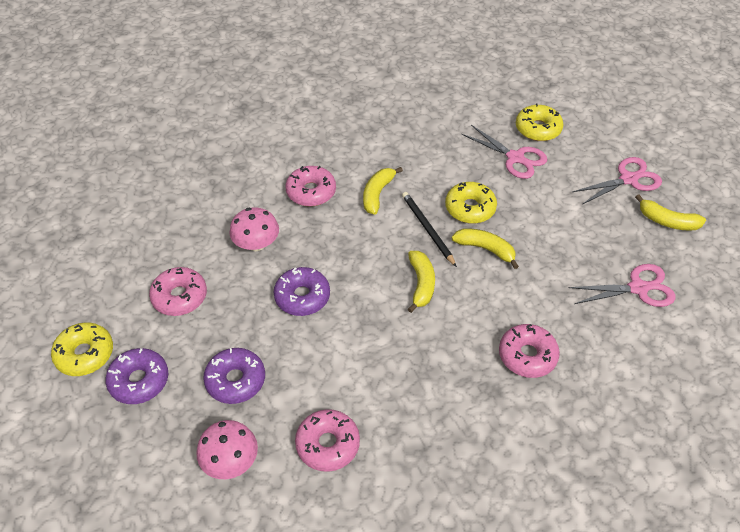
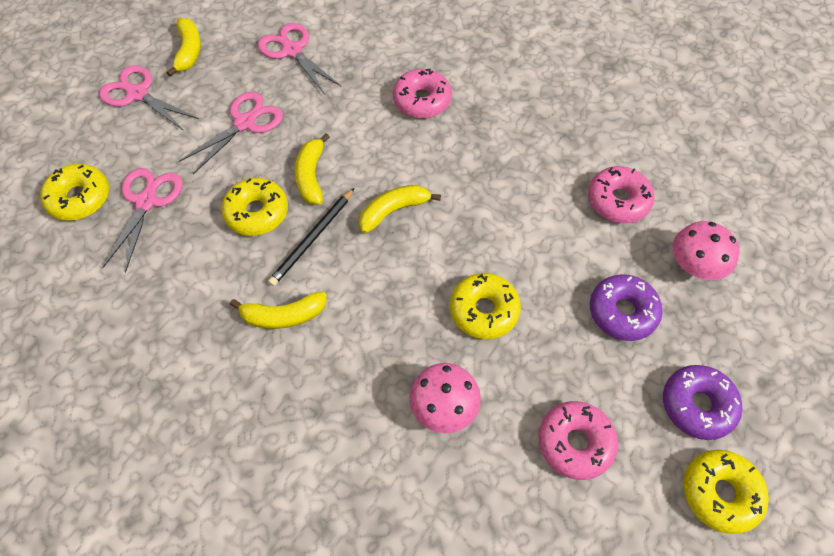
camera: 120 degrees left, 10 degrees up
purple donut [273,267,330,316] -> yellow donut [450,273,521,339]
pink donut [285,166,336,207] -> none
none -> pink scissors [179,92,283,174]

